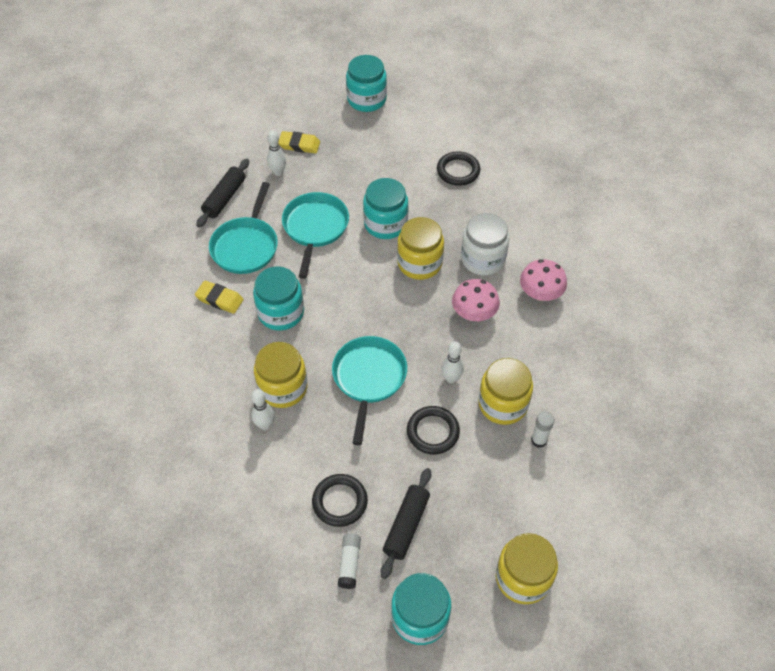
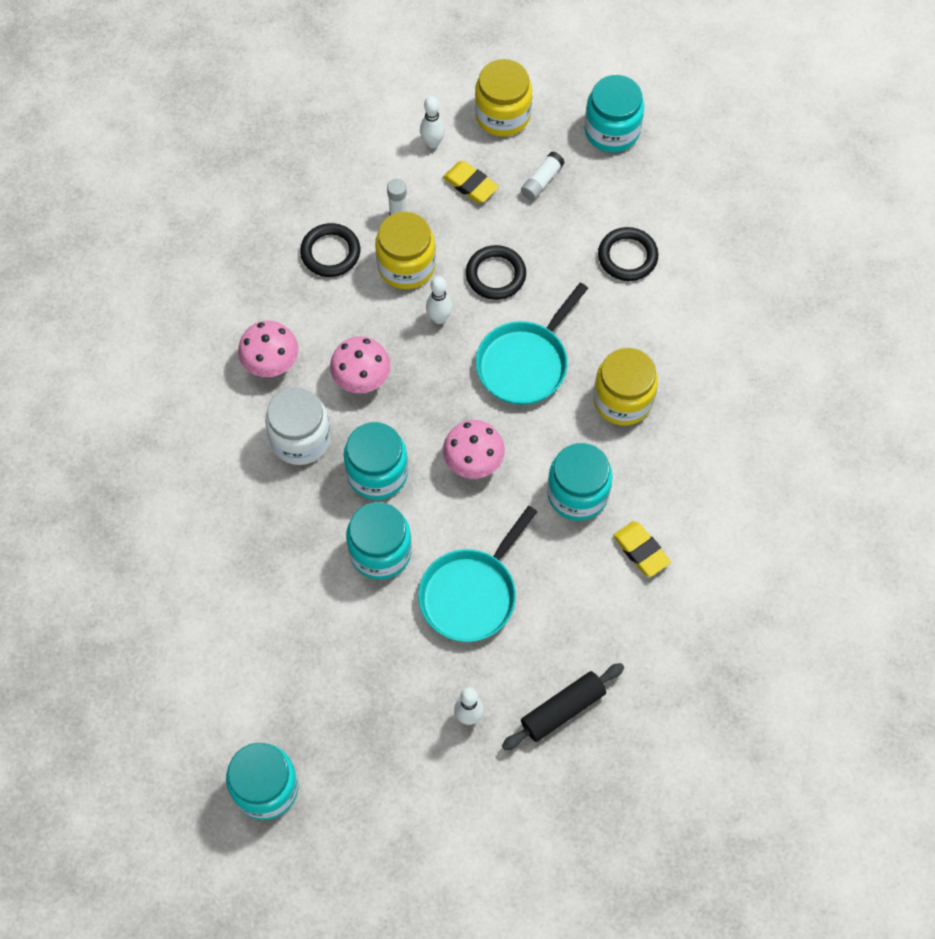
camera: 150 degrees left, 10 degrees up
turquoise pan [209,182,278,274] -> none
white bowling pin [251,389,275,430] -> white bowling pin moved to [420,96,445,148]
yellow eraser [278,131,320,153] -> yellow eraser moved to [443,161,499,203]
white glue stick [338,534,361,589] -> white glue stick moved to [521,152,565,201]
black rolling pin [381,468,431,579] -> none
yellow jar [397,217,444,280] -> turquoise jar [344,422,408,500]
black ring [437,151,480,186] -> black ring moved to [300,223,360,277]
none -> pink mushroom [443,420,505,479]

